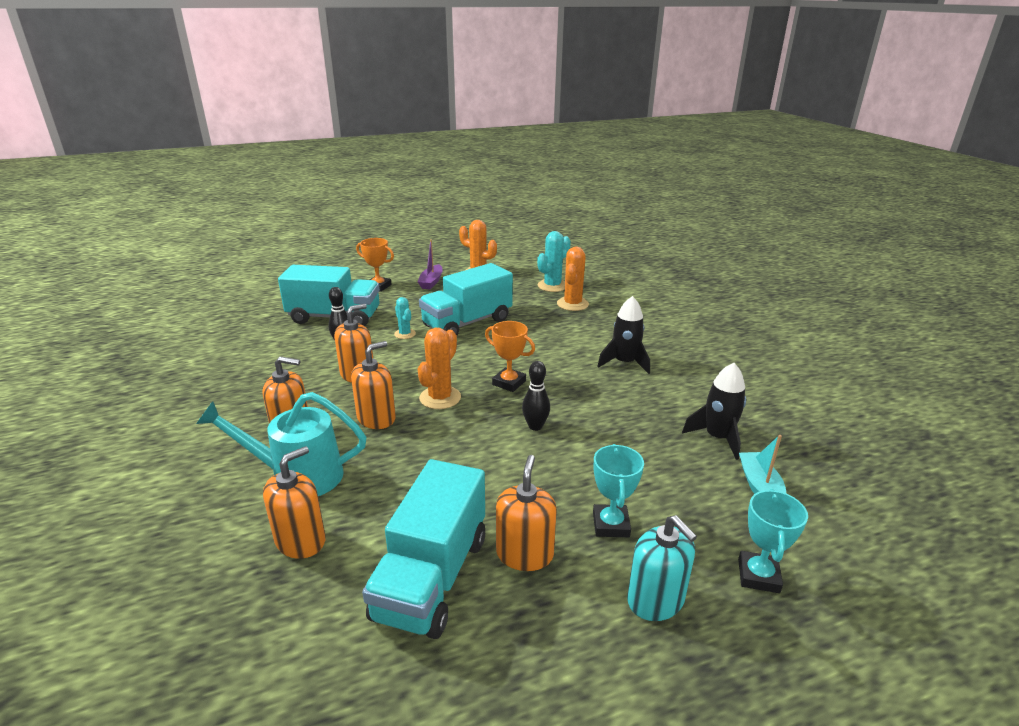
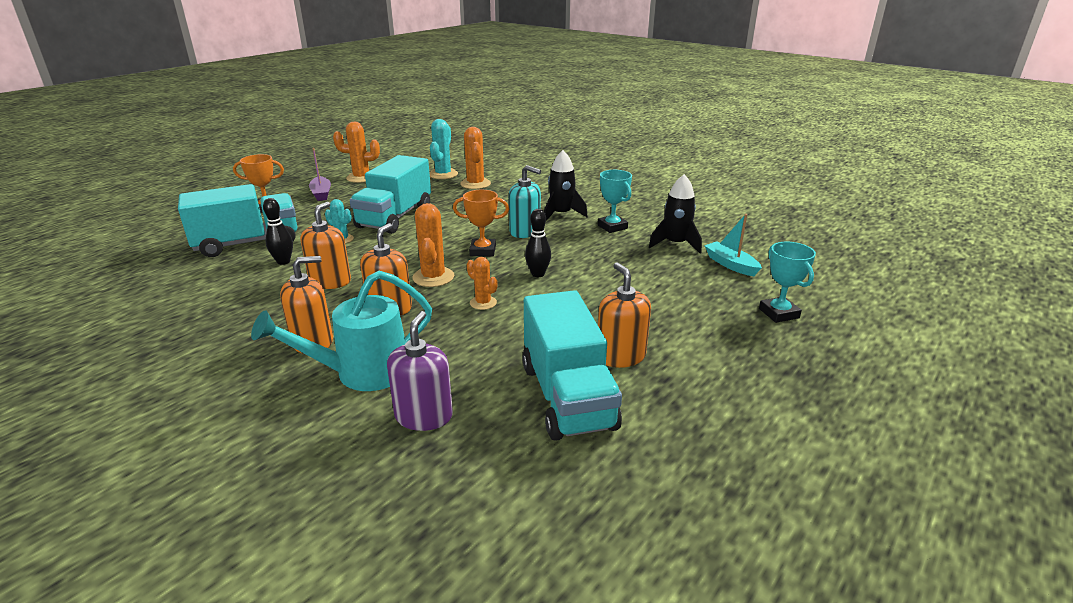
camera: 30 degrees left, 0 degrees up
orange soap dispenser [263,446,326,559] -> purple soap dispenser [387,311,453,431]
turquoise trophy [593,444,644,537] -> turquoise trophy moved to [597,170,632,233]
turquoise soap dispenser [627,515,697,621] -> turquoise soap dispenser moved to [509,165,541,238]
none -> orange cactus [467,257,497,310]

